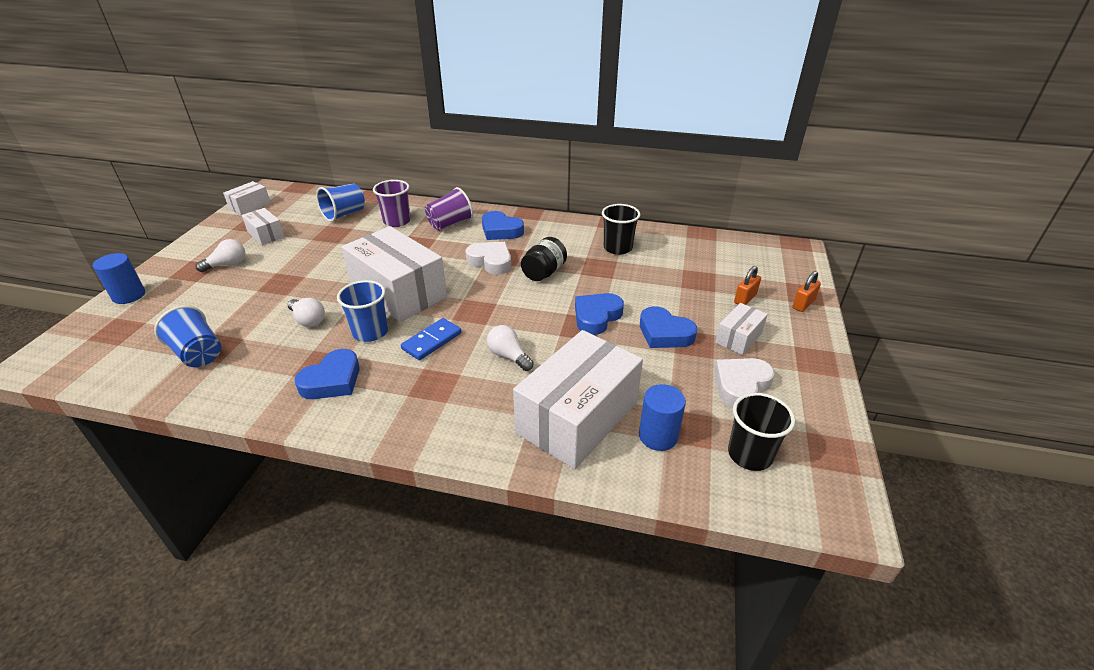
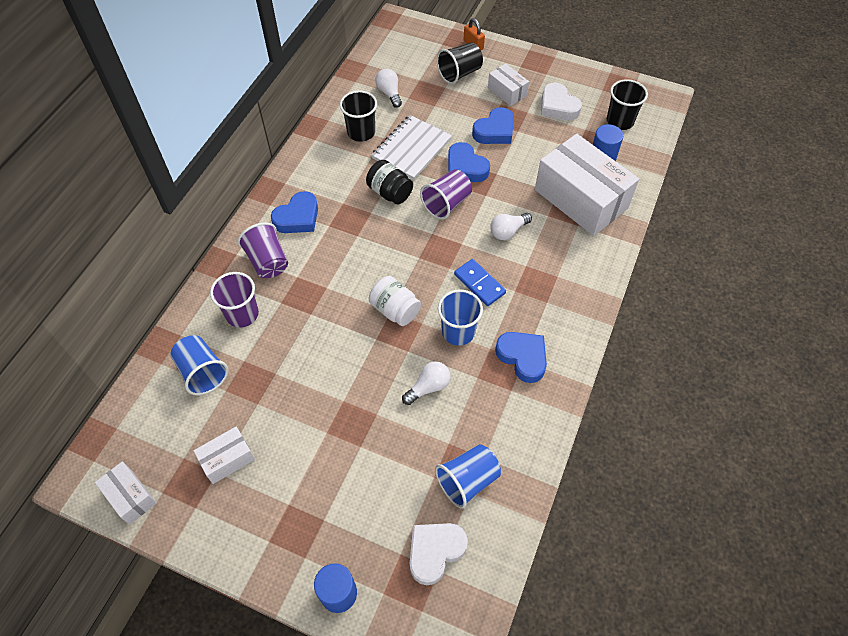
camera: 80 degrees left, 20 degrees up
white light bulb [195,239,245,272] -> white light bulb moved to [375,69,402,108]
white box [341,226,447,322] -> white jar [369,276,421,326]
white heart [465,242,511,275] -> white heart moved to [410,523,468,585]
orange padlock [734,266,761,305] -> black cup [437,42,483,84]
none -> white notebook [371,115,452,180]
none -> purple cup [420,169,472,219]

